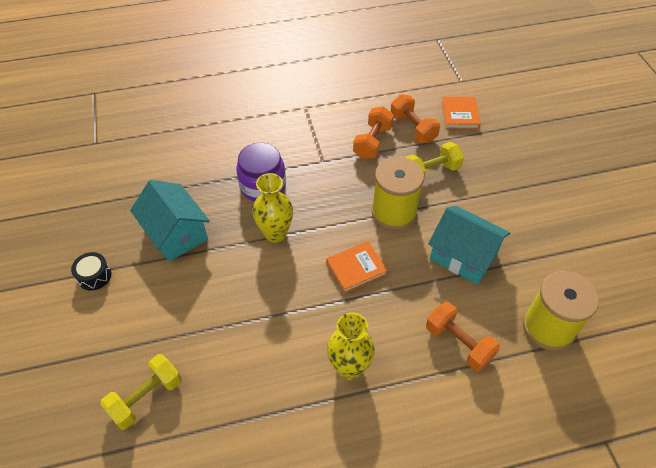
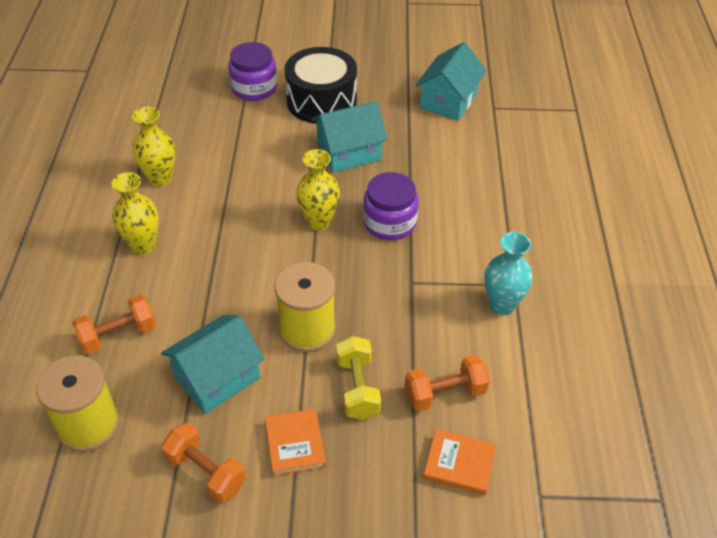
camera: 105 degrees right, 5 degrees down
black drum [71,252,111,291] -> black drum [284,47,357,124], size x2.35
yellow dumbbell [100,354,182,430] -> none
orange book [326,241,388,293] -> orange book moved to [265,409,326,476]
orange dumbbell [353,107,394,159] -> orange dumbbell moved to [161,423,246,503]
none -> yellow vase [132,107,175,187]
none -> purple jar [229,42,277,101]
none -> turquoise house [415,42,487,121]
none -> turquoise vase [484,232,533,315]

